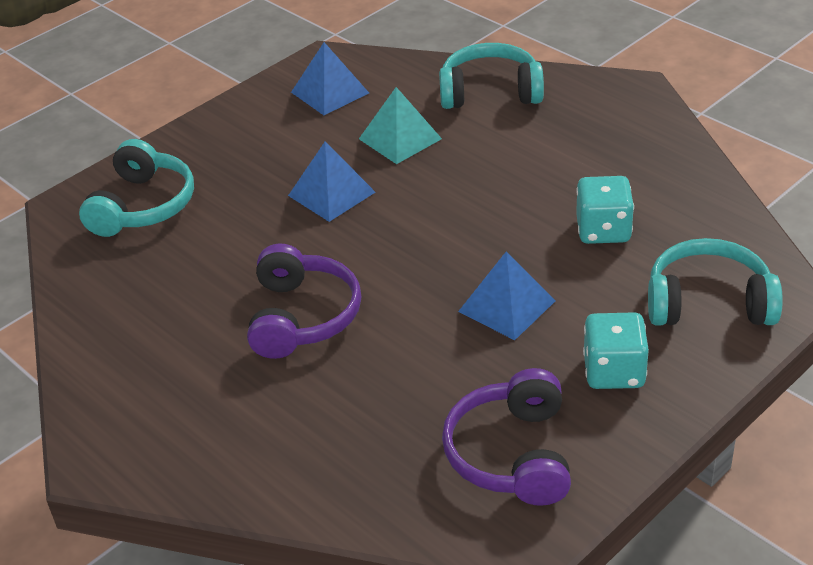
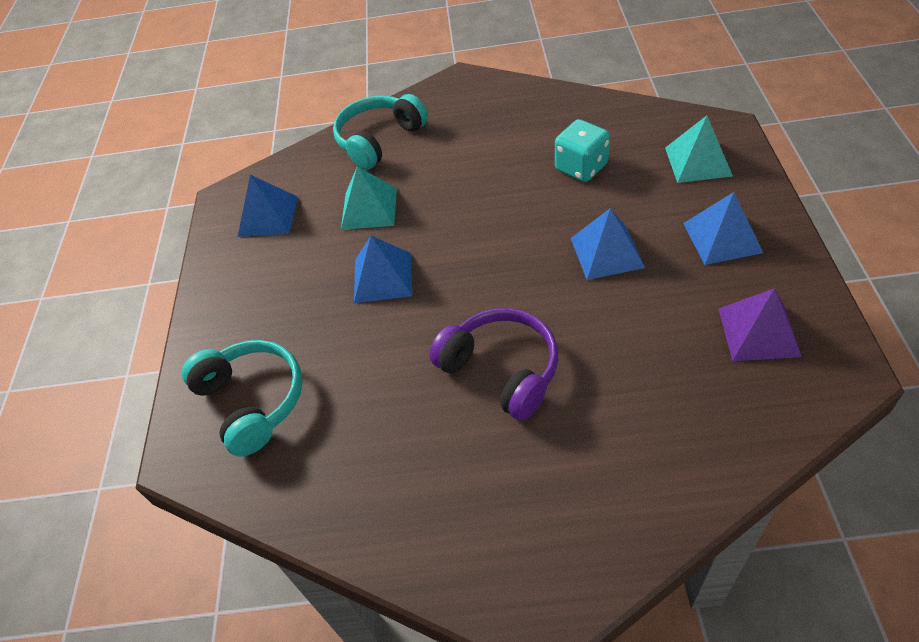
camera: 45 degrees left, 10 degrees up
purple headphones [442,368,571,506] -> purple pyramid [719,288,802,361]
turquoise dice [583,312,649,389] -> blue pyramid [683,192,763,265]
turquoise headphones [648,238,783,326] -> turquoise pyramid [665,116,733,183]

